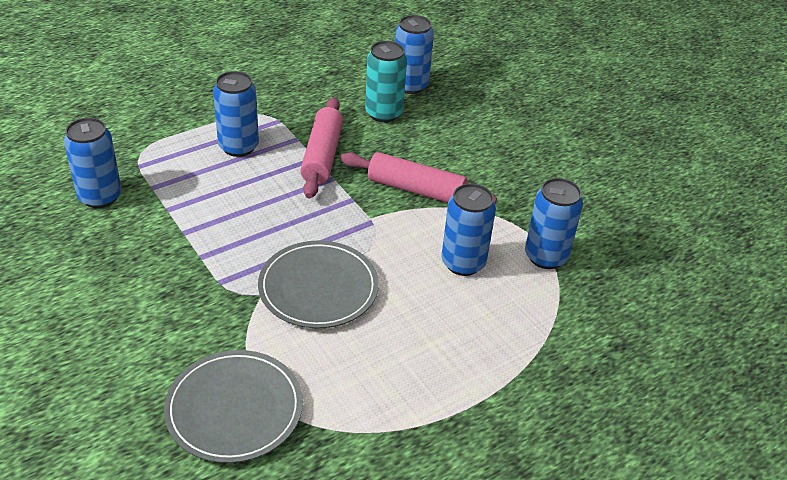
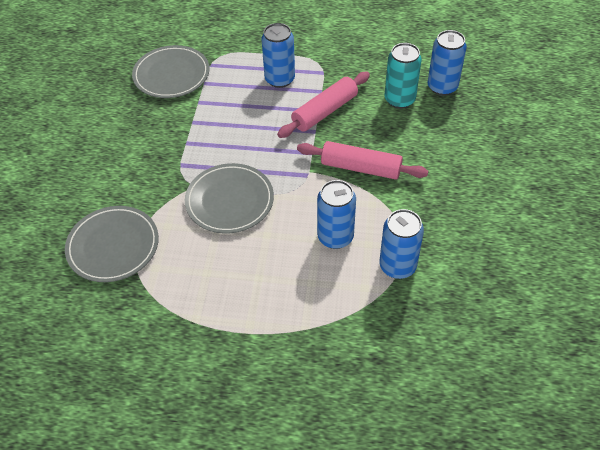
camera: 45 degrees right, 10 degrees up
blue can [64,118,122,208] -> grey plate [132,45,209,98]
pink rolling pin [340,152,497,204] -> pink rolling pin turned 45 degrees counterclockwise [297,141,428,180]

